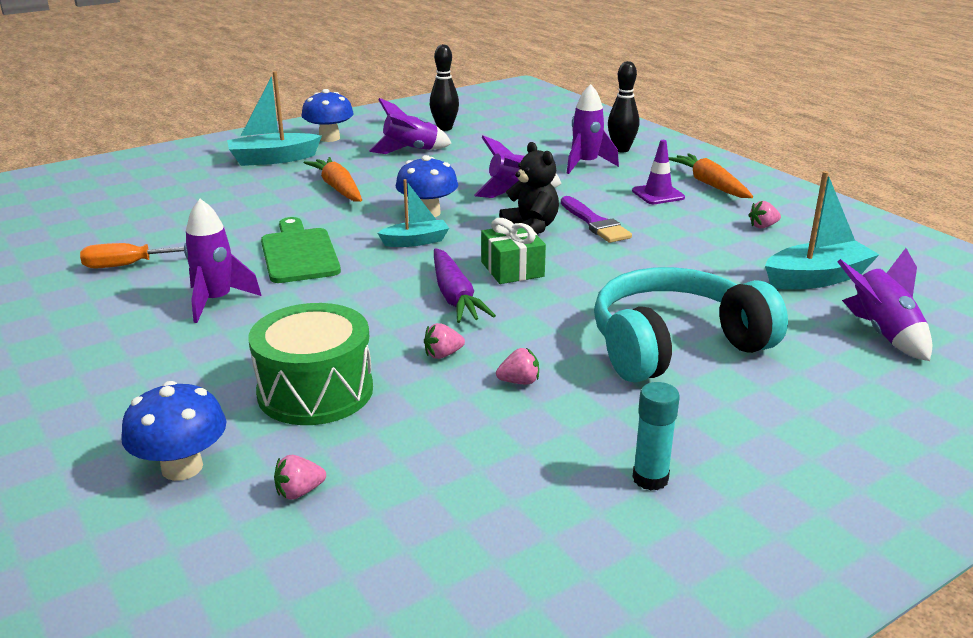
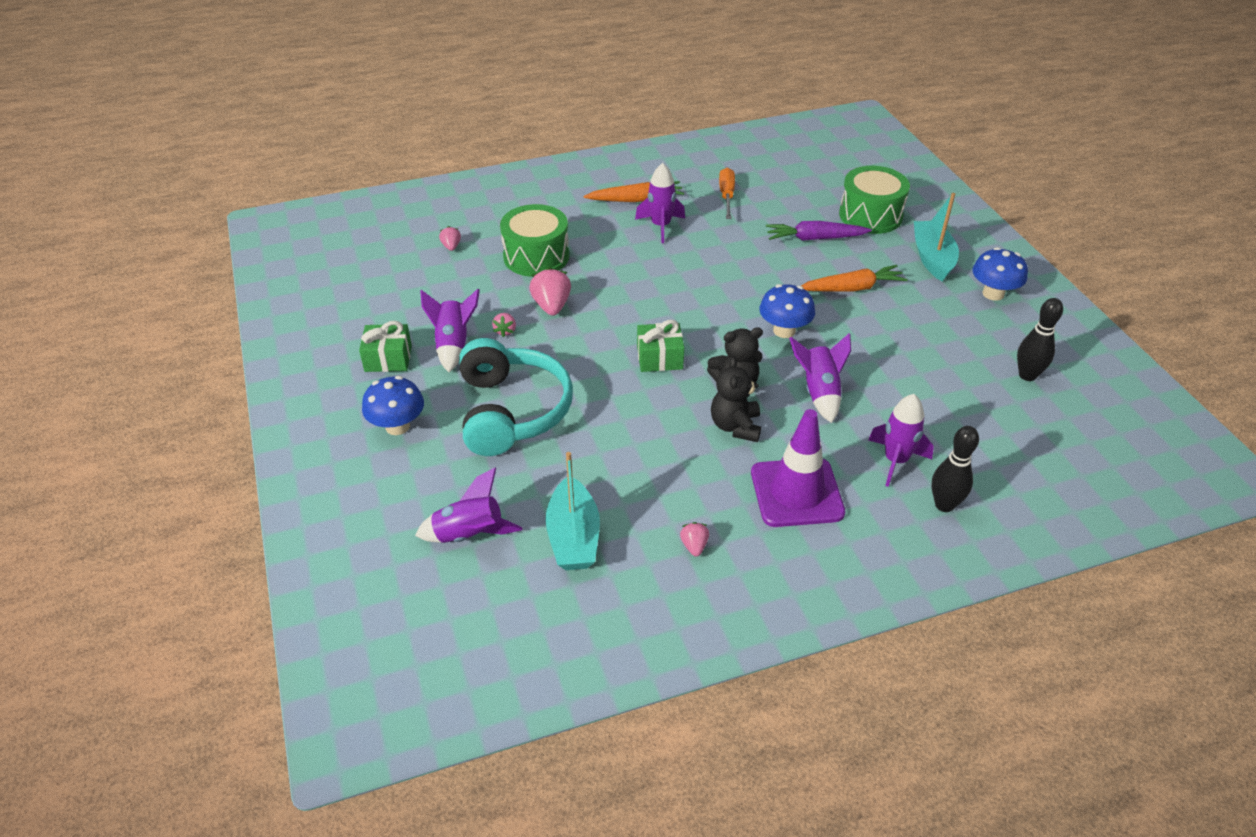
camera: 105 degrees right, 15 degrees up
blue mushroom [121,381,226,481] -> blue mushroom moved to [362,376,424,435]
green cutting board [261,217,341,283] -> none
purple rocket [369,98,452,154] -> purple rocket moved to [420,289,480,372]
turquoise boat [377,179,449,247] -> none
pink strawberry [424,323,465,359] -> pink strawberry [529,267,571,316], size x1.80
purple carrot [434,248,496,323] -> purple carrot moved to [766,221,872,241]
purple brush [561,196,632,243] -> black teddy bear [711,356,761,442]
purple traffic cone [632,140,685,204] -> purple traffic cone [751,409,845,527], size x1.82
turquoise glue stick [633,382,680,491] -> green gift [359,321,412,372]
orange carrot [668,153,753,198] -> orange carrot moved to [583,181,684,202]
none -> green drum [839,166,910,234]

